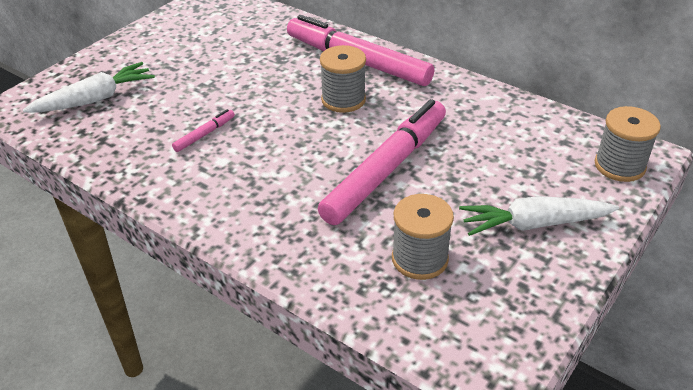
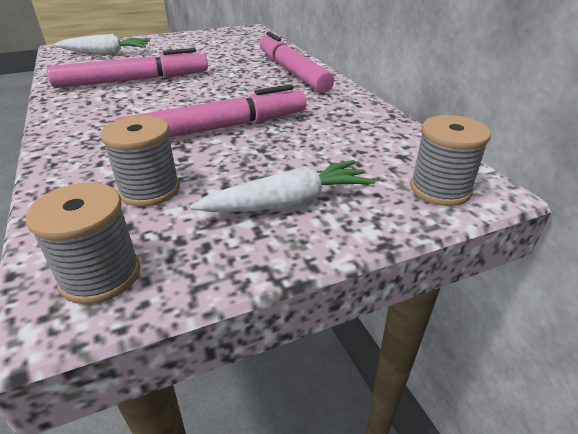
camera: 30 degrees right, 5 degrees down
pink marker [172,109,235,152] -> pink marker [47,48,208,88], size x2.49
grey spool [320,45,366,113] -> grey spool moved to [25,182,140,304]
white carrot [459,196,619,236] -> white carrot turned 135 degrees clockwise [190,160,375,212]

